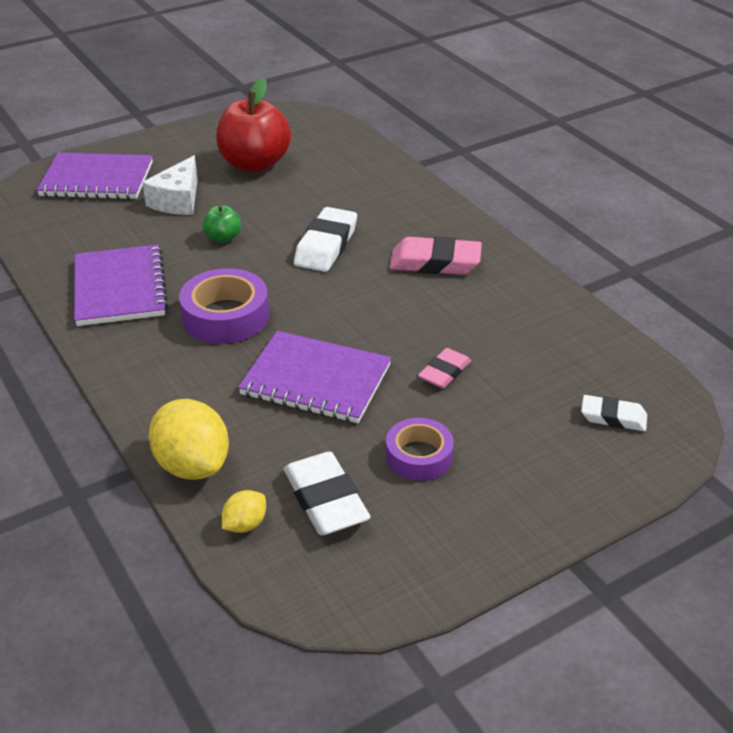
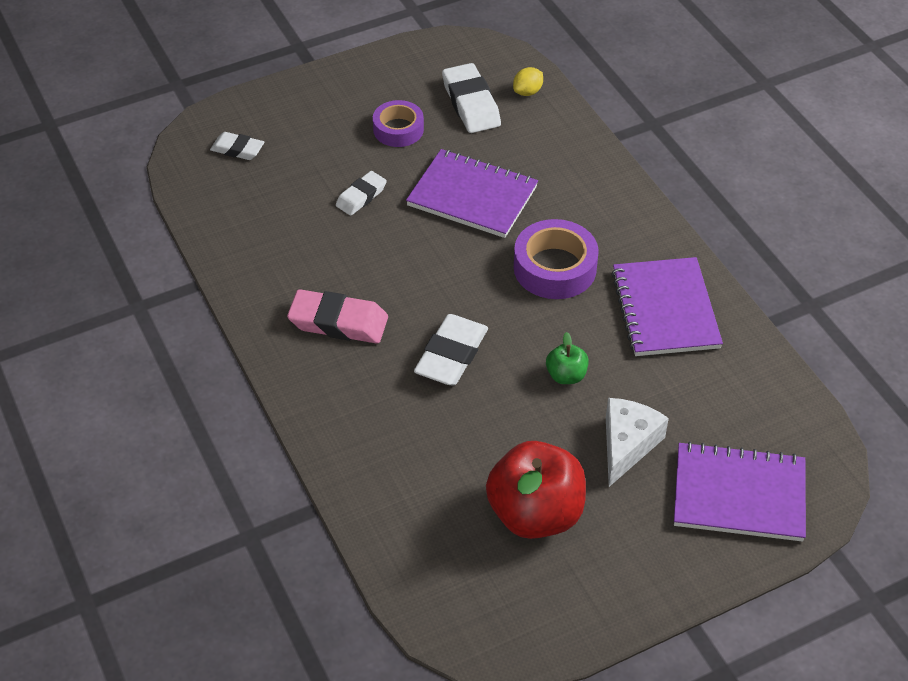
camera: 175 degrees left, 10 degrees up
yellow lemon [149,399,229,480] -> none
pink eraser [418,348,471,388] -> white eraser [336,171,387,215]

